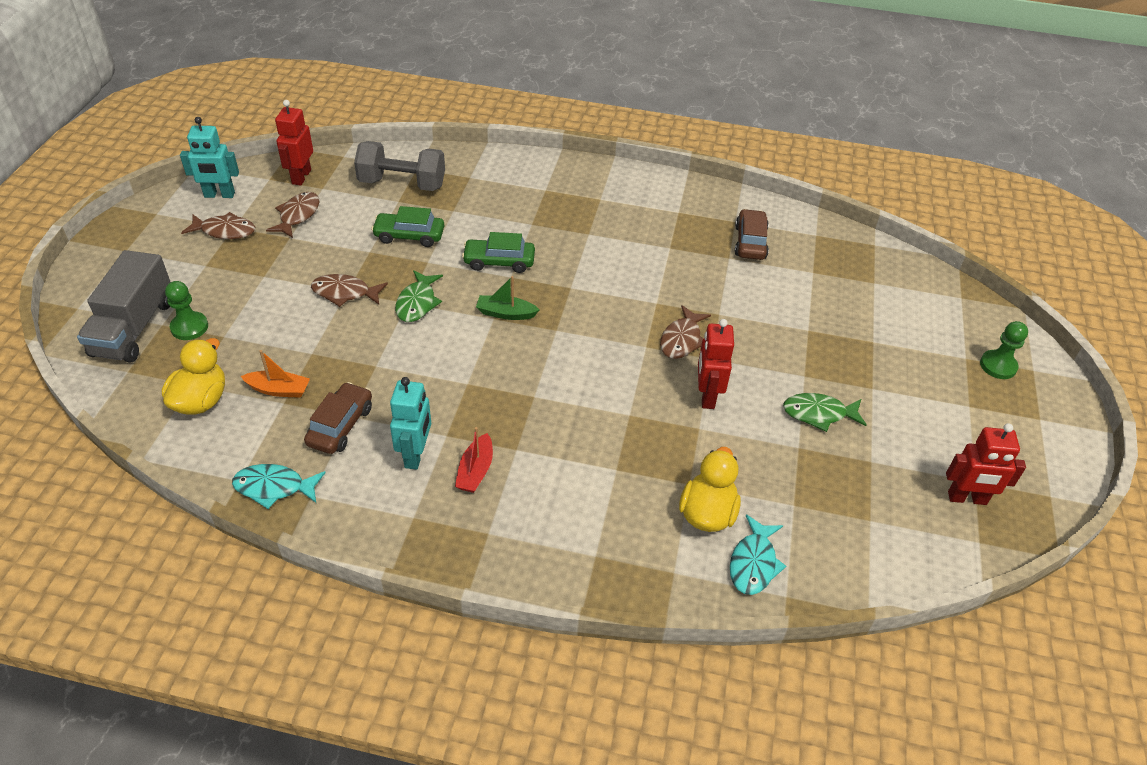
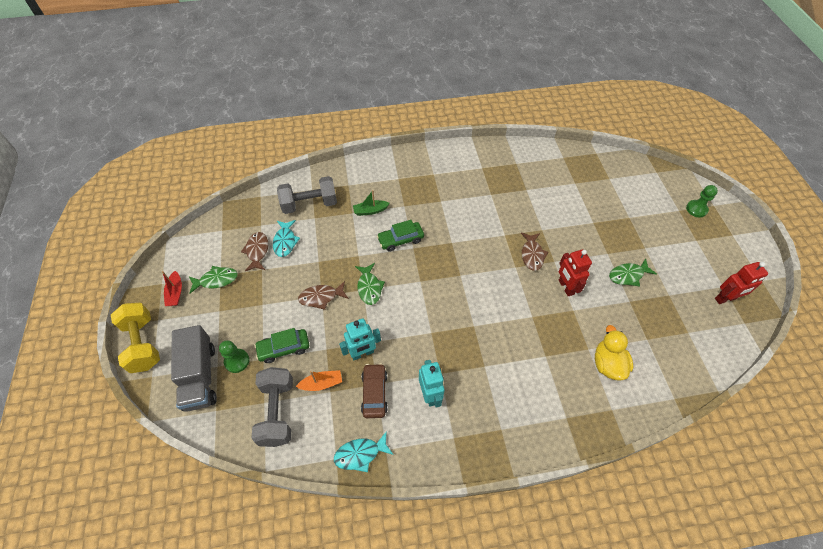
camera: 20 degrees left, 10 degrees up
yellow duck [162,338,225,415] -> grey dumbbell [251,367,293,447]
turquoise robot [180,117,239,198] -> turquoise robot moved to [339,318,381,360]
brown fish [181,212,255,239] -> green fish [189,266,238,294]
red robot [275,100,313,186] -> none
green car [371,206,444,247] -> green car moved to [254,328,309,363]
red boat [455,427,493,493] -> red boat moved to [162,271,182,306]
green boat [476,276,540,320] -> green boat moved to [353,190,390,216]
turquoise fish [730,514,786,595] -> turquoise fish moved to [273,220,300,257]
brown car [735,209,769,260] -> none
none -> yellow dumbbell [111,303,160,373]

